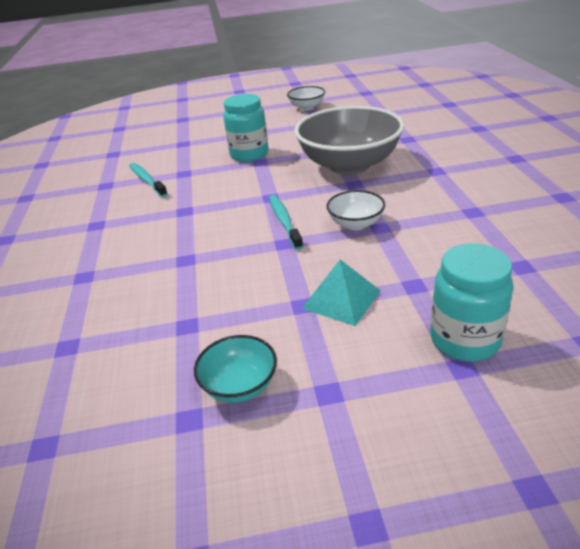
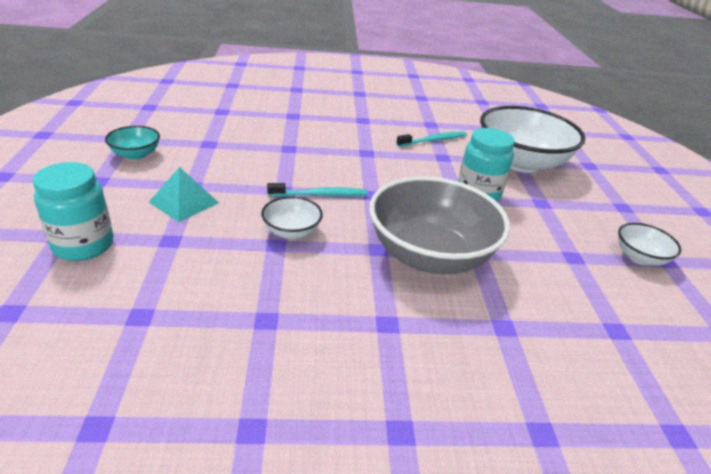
camera: 90 degrees right, 0 degrees up
none -> white bowl [480,106,585,173]

